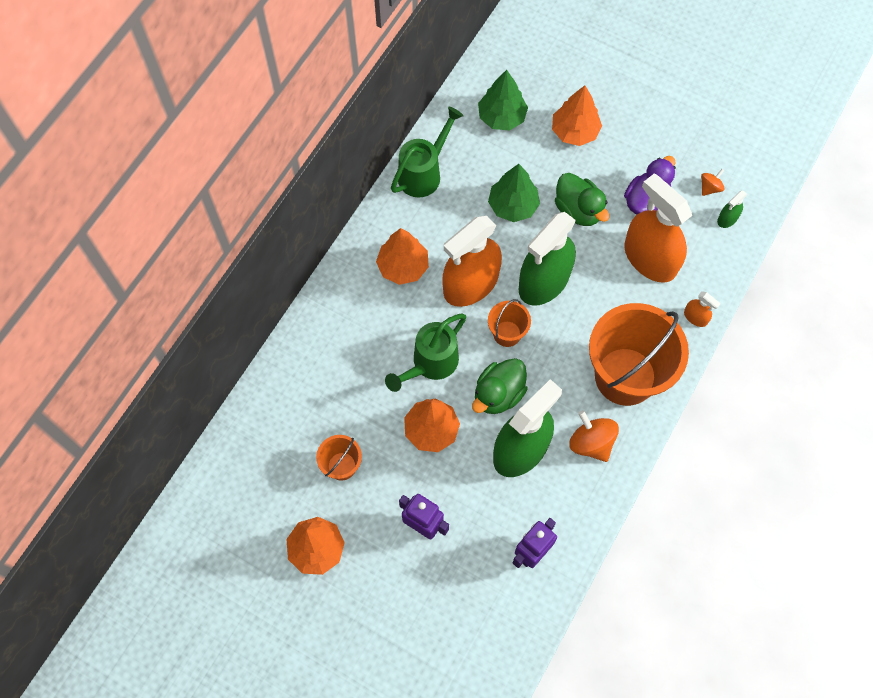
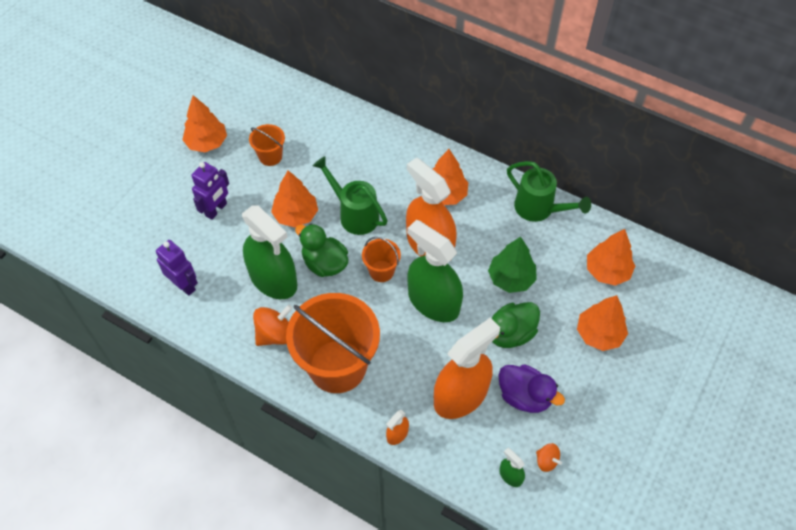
camera: 90 degrees right, 10 degrees down
green tree [478,70,528,130] -> orange tree [587,229,635,286]

